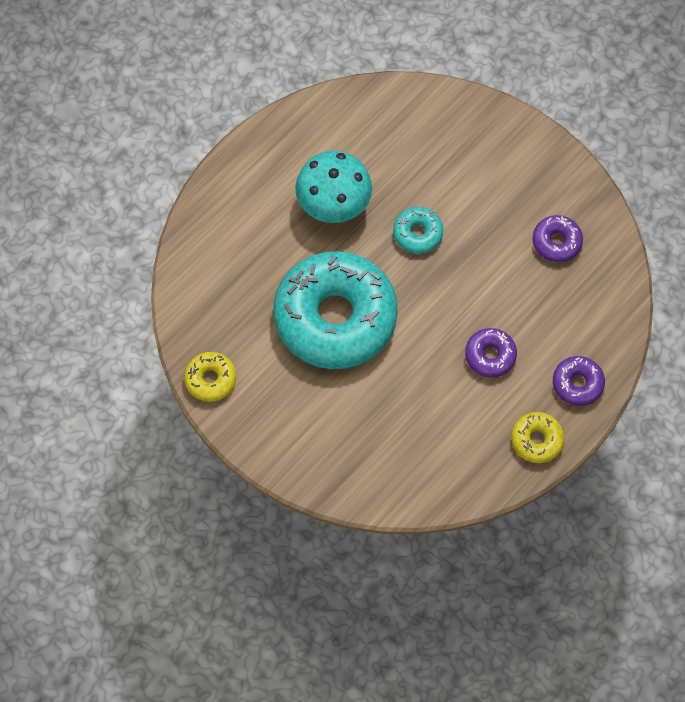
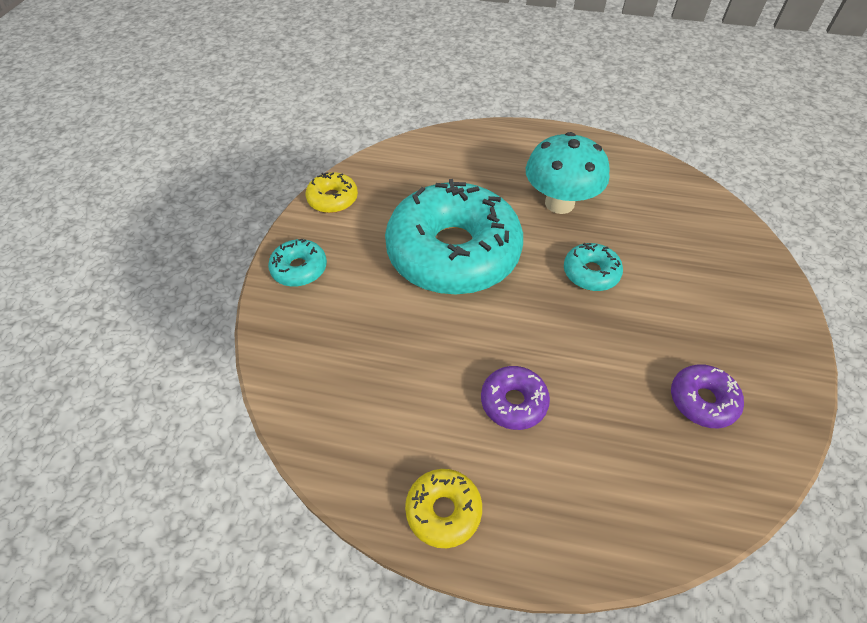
camera: 60 degrees right, 15 degrees down
purple donut [553,356,605,406] -> none
none -> turquoise donut [268,239,327,287]

